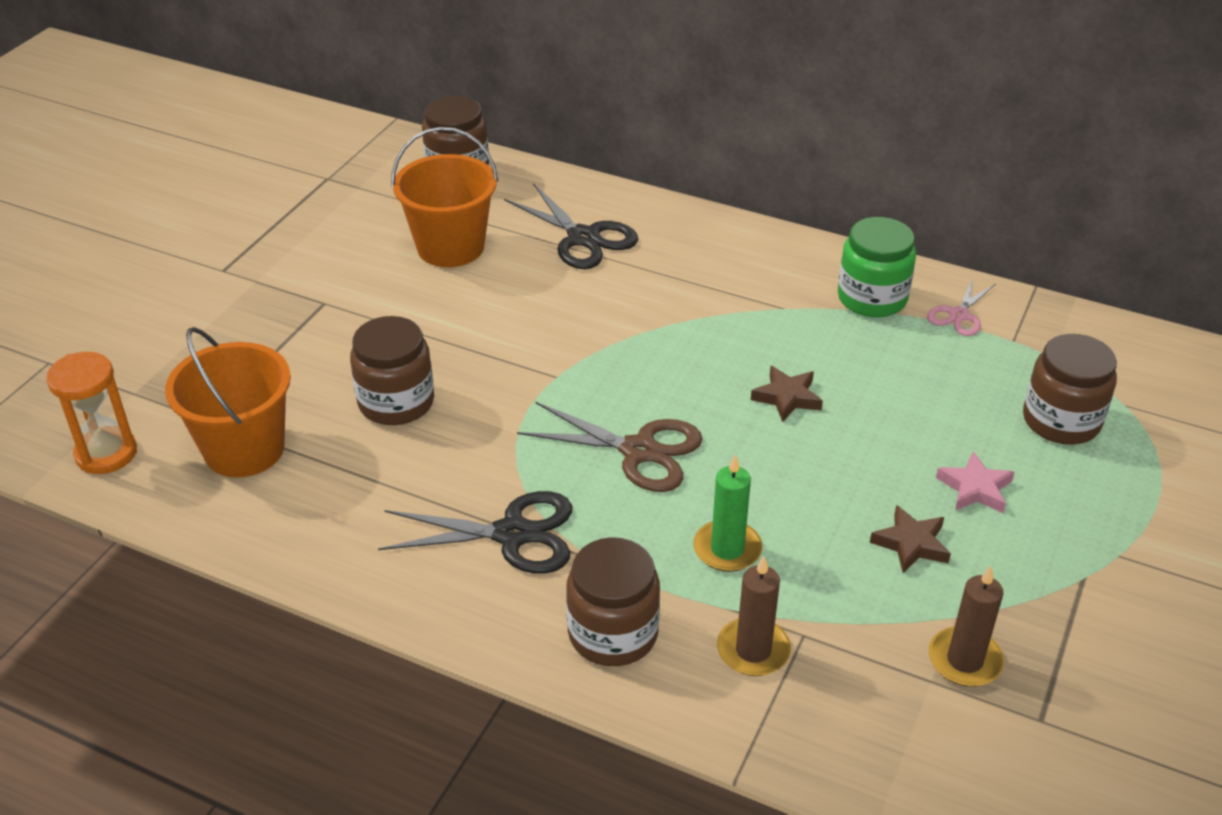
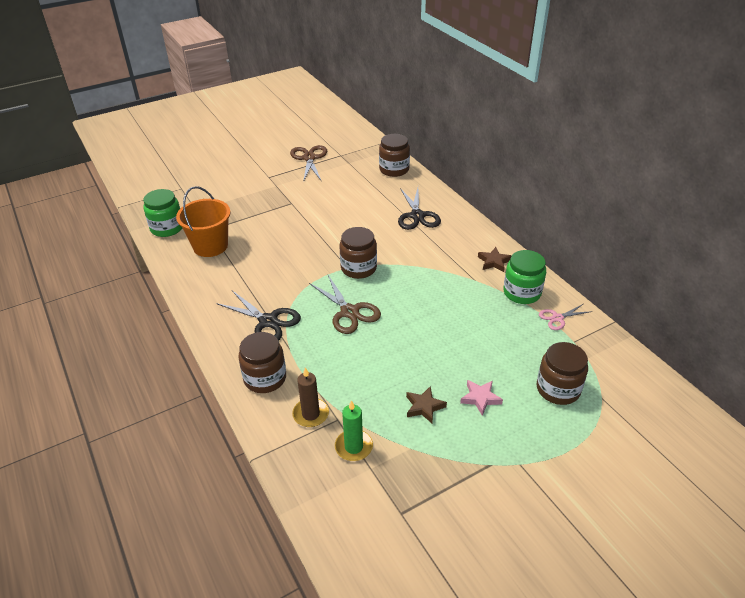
camera: 35 degrees right, 0 degrees up
orange hourglass [46,352,137,474] -> green jar [143,189,182,237]
brown jar [350,316,434,425] -> brown jar moved to [339,227,377,279]
orange bucket [391,127,498,267] -> none
green candle [693,454,762,572] -> green candle moved to [335,400,373,461]
brown star [751,366,823,422] -> brown star moved to [478,247,511,272]
brown candle [929,566,1004,687] -> none
none -> brown scissors [290,145,327,182]

